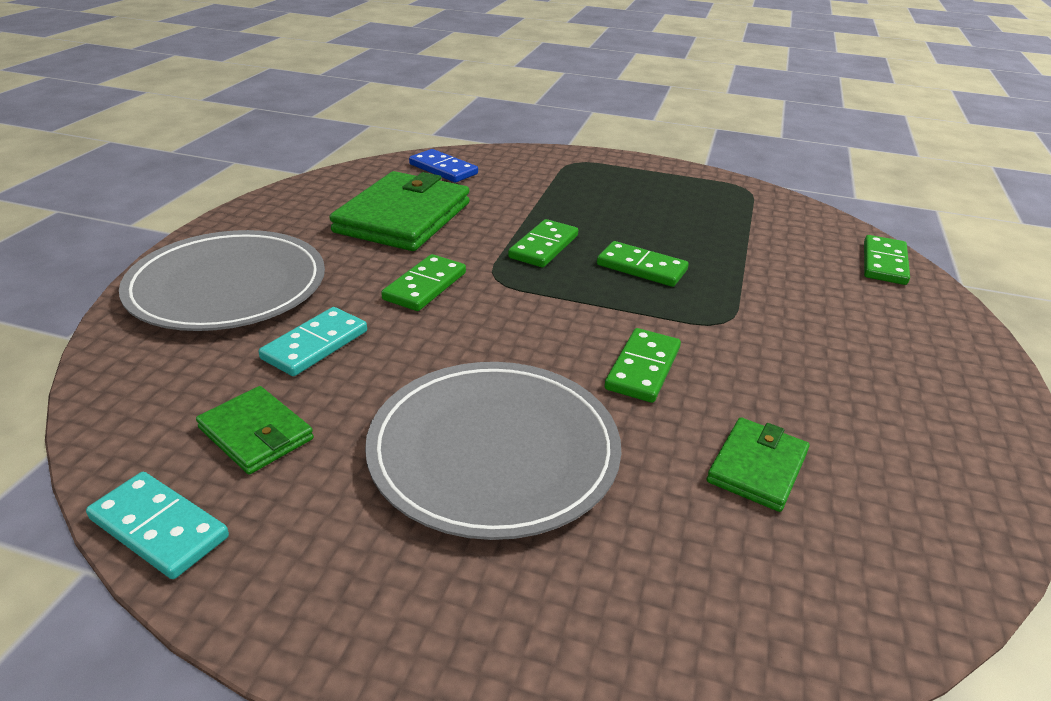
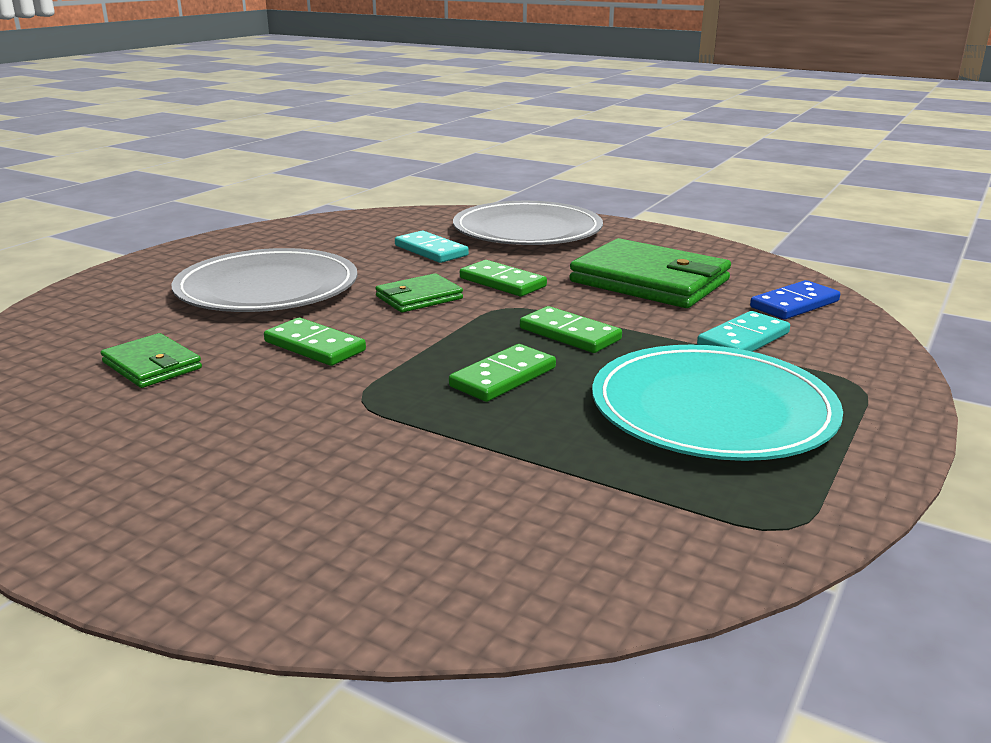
camera: 105 degrees right, 10 degrees down
turquoise domino [86,472,229,579] -> turquoise domino moved to [697,311,790,352]
green wallet [196,386,314,474] -> green wallet moved to [375,273,463,313]
green domino [864,235,910,285] -> none
none -> turquoise plate [592,345,843,461]

